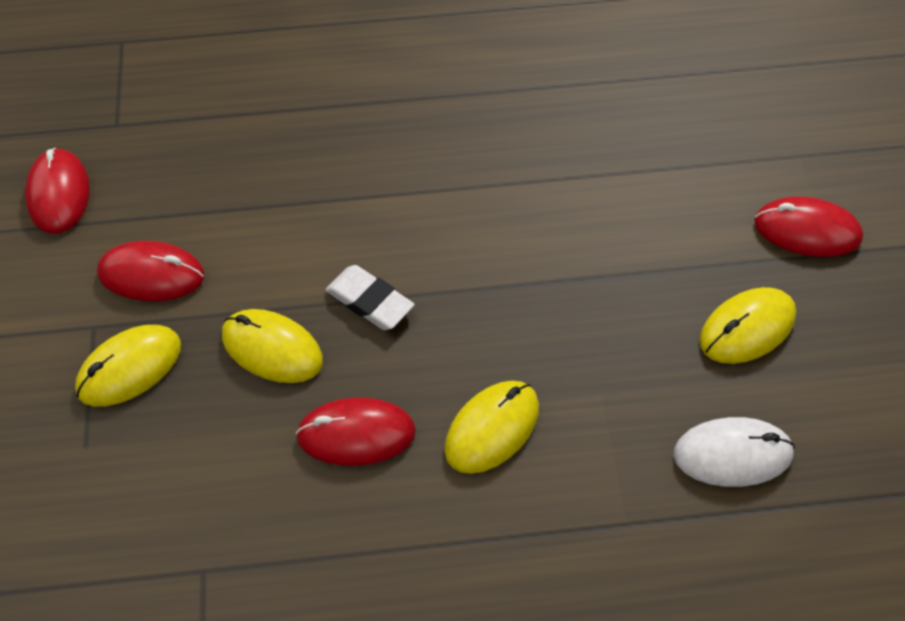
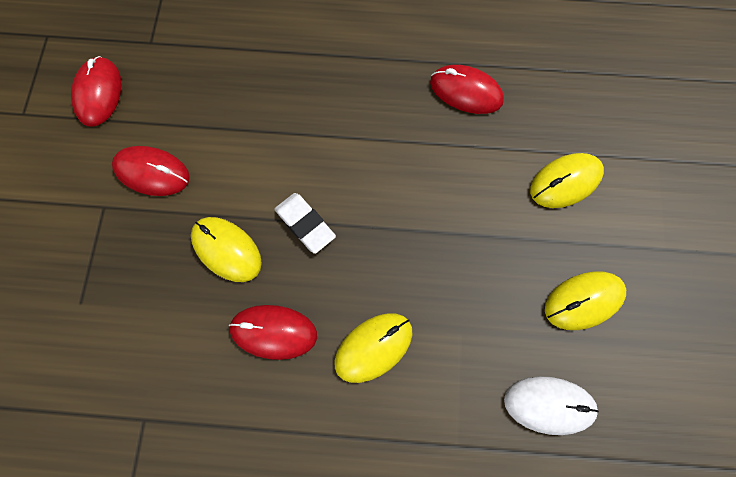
camera: 10 degrees right, 15 degrees up
yellow mouse [75,325,181,407] -> yellow mouse moved to [530,153,604,208]
red mouse [754,197,863,257] -> red mouse moved to [430,65,504,114]

